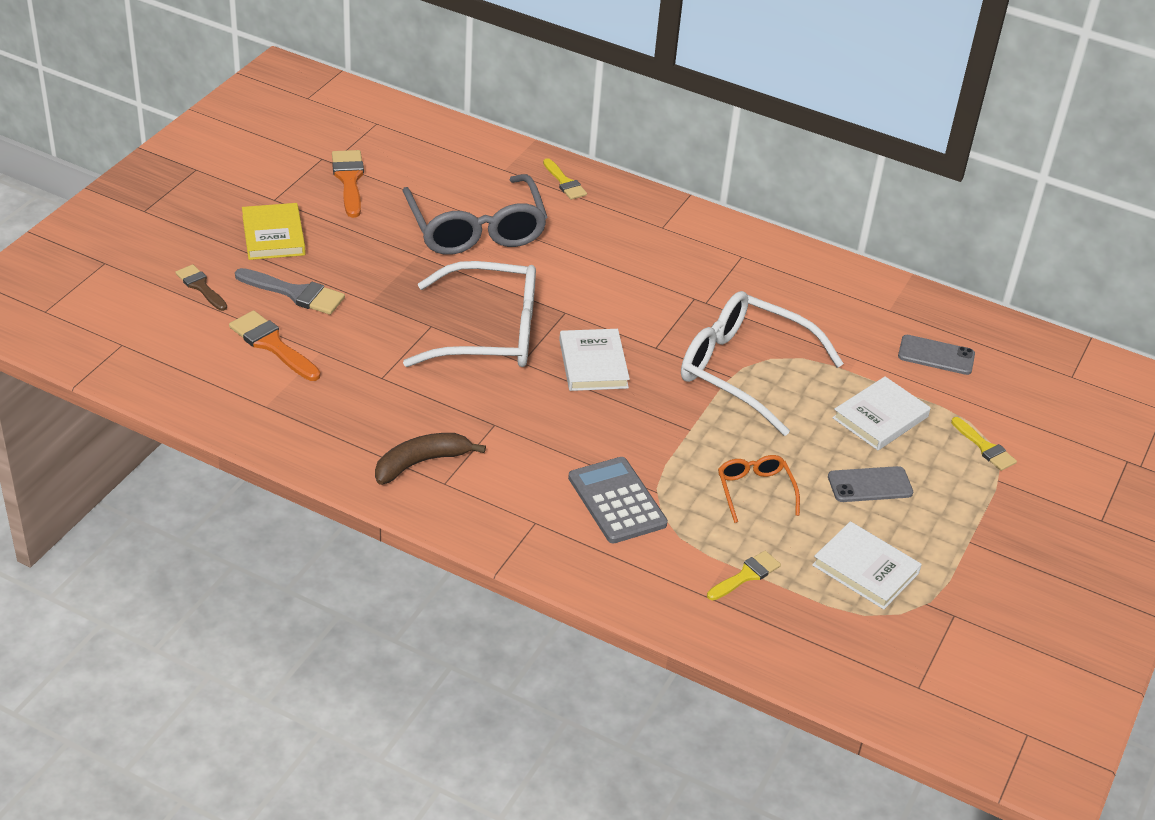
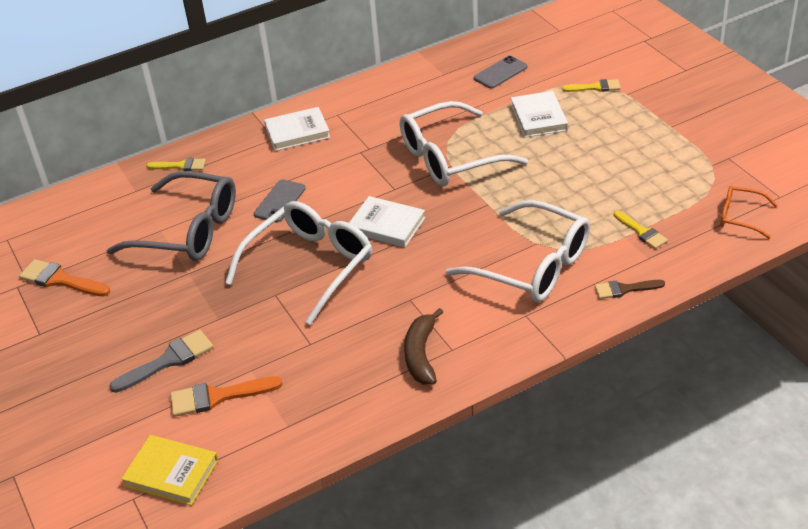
camera: 50 degrees left, 0 degrees up
brown brush [175,265,227,311] -> brown brush moved to [595,280,665,299]
yellow book [242,203,306,260] -> yellow book moved to [121,435,218,506]
grey calculator [568,457,668,544] -> white glasses [445,200,590,302]
yellow brush [707,551,781,600] -> yellow brush turned 150 degrees clockwise [614,211,668,249]
orange glasses [718,455,800,523] -> orange glasses moved to [720,185,778,239]
white book [812,521,922,609] -> white book moved to [264,107,330,151]
grey phone [828,466,913,502] -> grey phone moved to [254,179,306,222]

